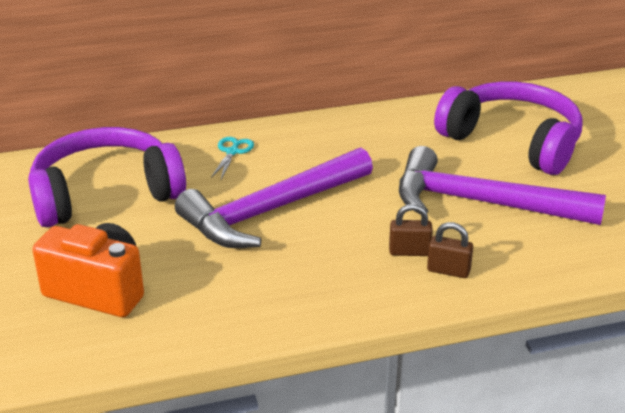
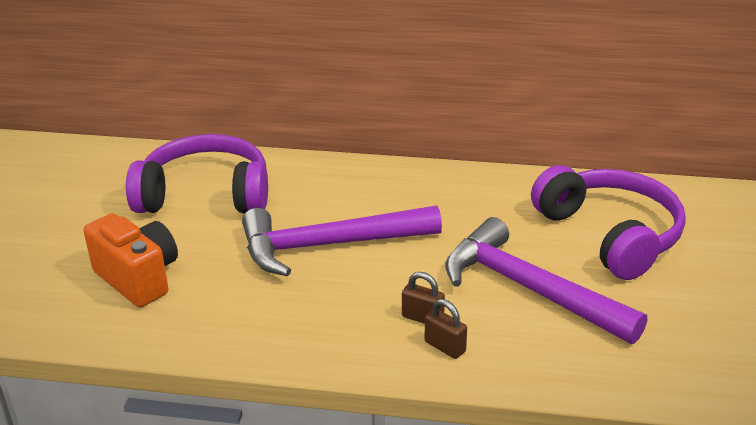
camera: 25 degrees right, 0 degrees up
turquoise scissors [211,137,254,179] -> none

